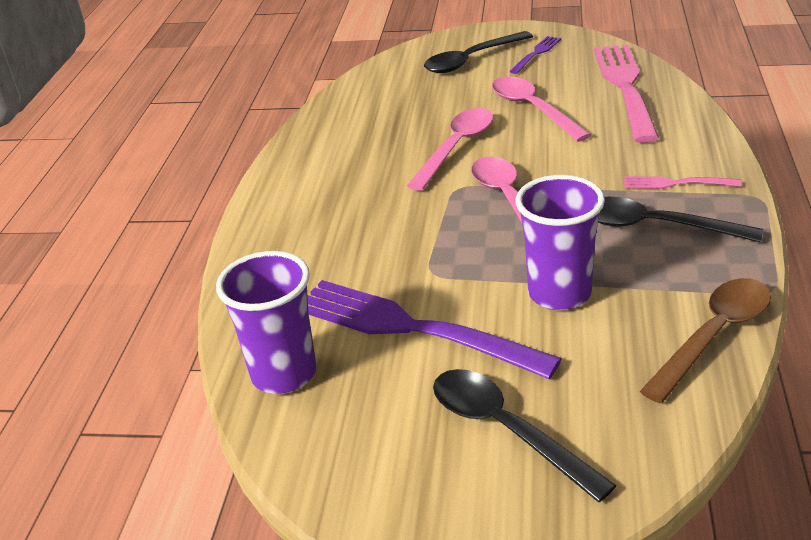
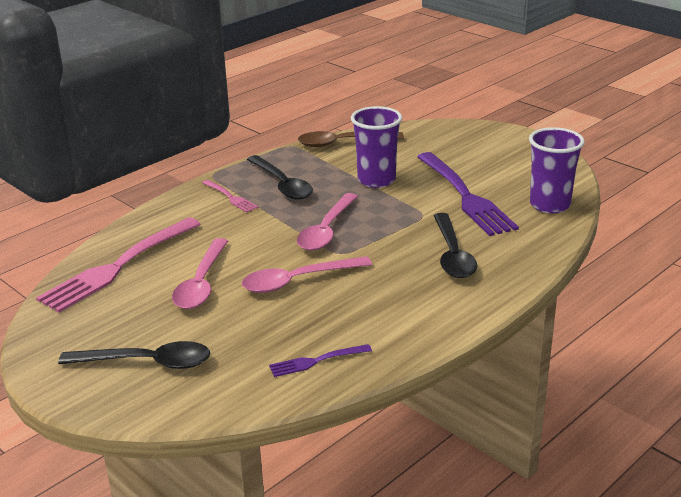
camera: 145 degrees left, 5 degrees down
black spoon [433,369,617,502] -> black spoon moved to [434,213,477,278]
purple fork [509,36,561,74] -> purple fork moved to [269,344,372,377]

